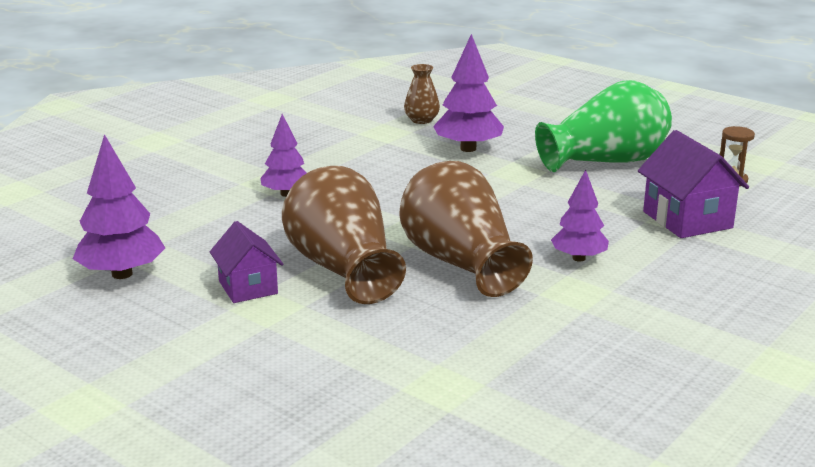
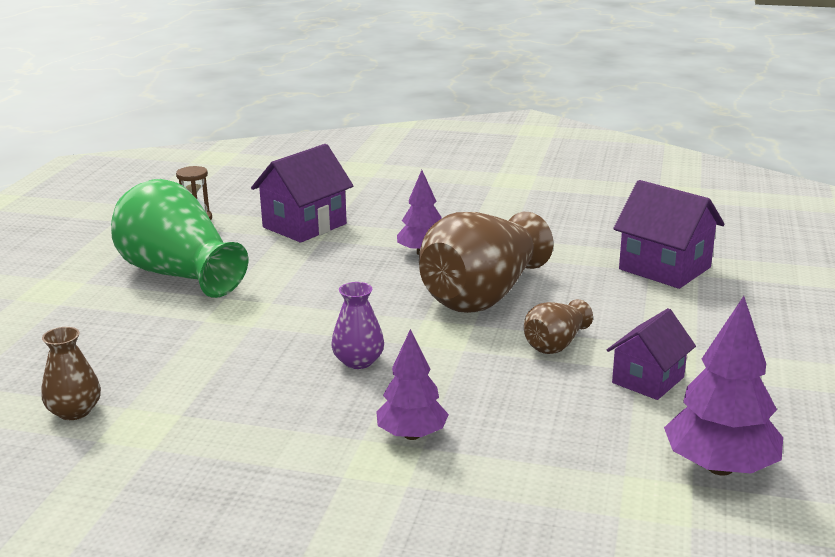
camera: 115 degrees left, 0 degrees up
brown vase [282,166,406,304] -> brown vase [524,299,593,354], size x0.48
purple tree [433,34,504,152] -> none
none -> purple vase [332,282,384,369]
none -> purple house [613,180,724,289]

